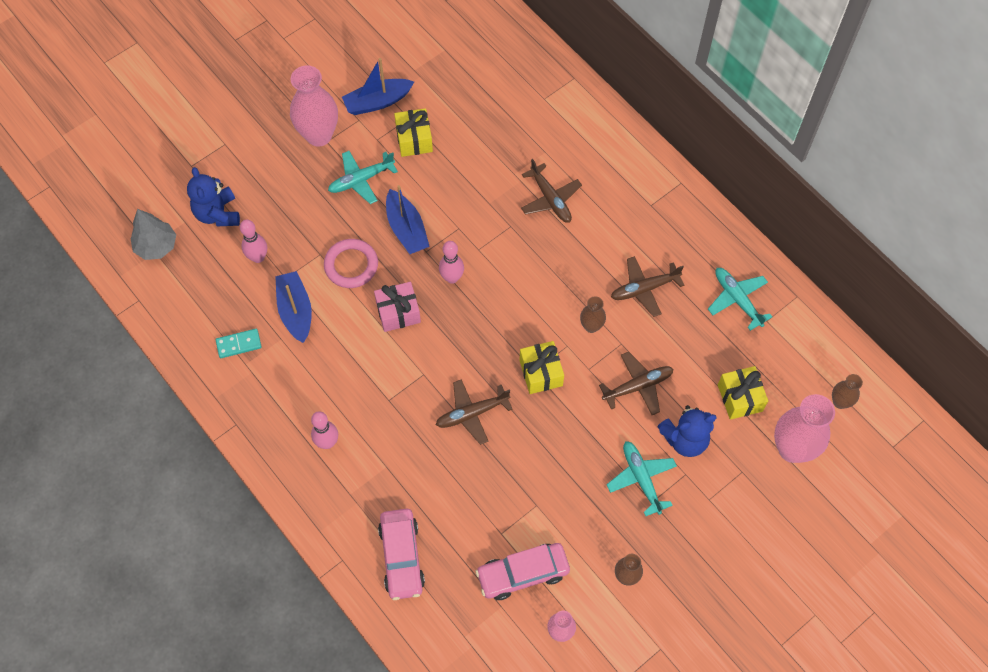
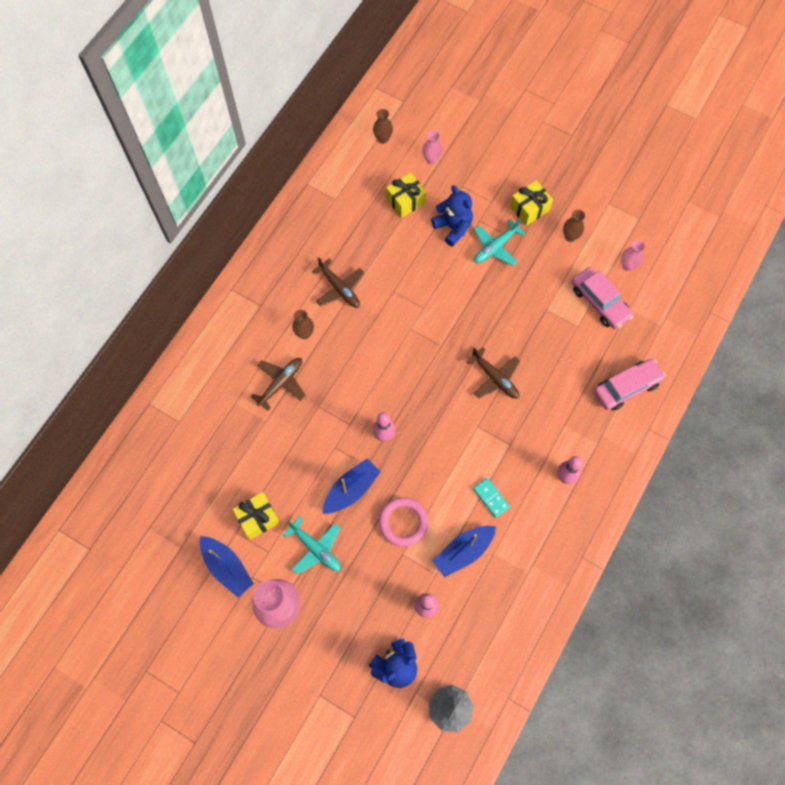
camera: 110 degrees left, 5 degrees up
turquoise domino [216,329,262,358] -> turquoise domino moved to [473,478,510,518]
pink gift [374,282,421,332] -> none
yellow gift [520,341,564,394] -> yellow gift moved to [510,180,553,226]
brown vase [580,296,606,333] -> brown vase moved to [292,310,314,339]
brown plane [599,352,674,415] -> none
turquoise plane [708,268,772,331] -> none
pink vase [774,394,835,463] -> pink vase [422,130,442,164], size x0.51

